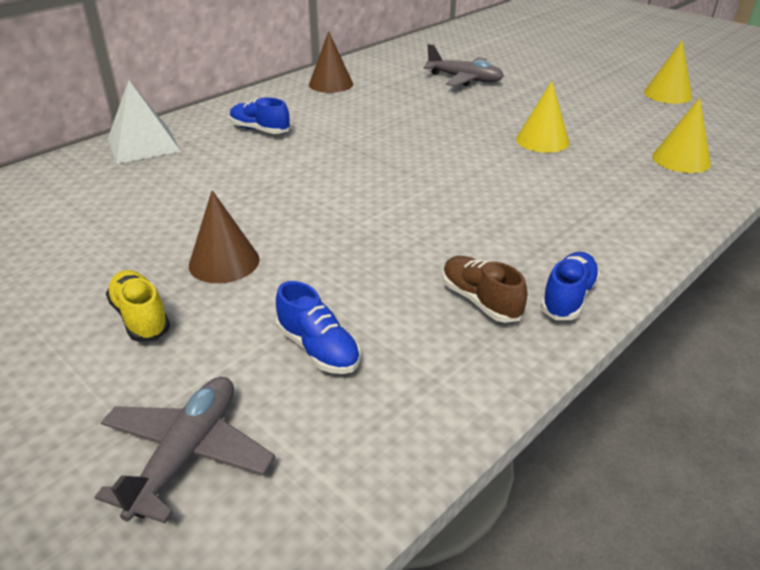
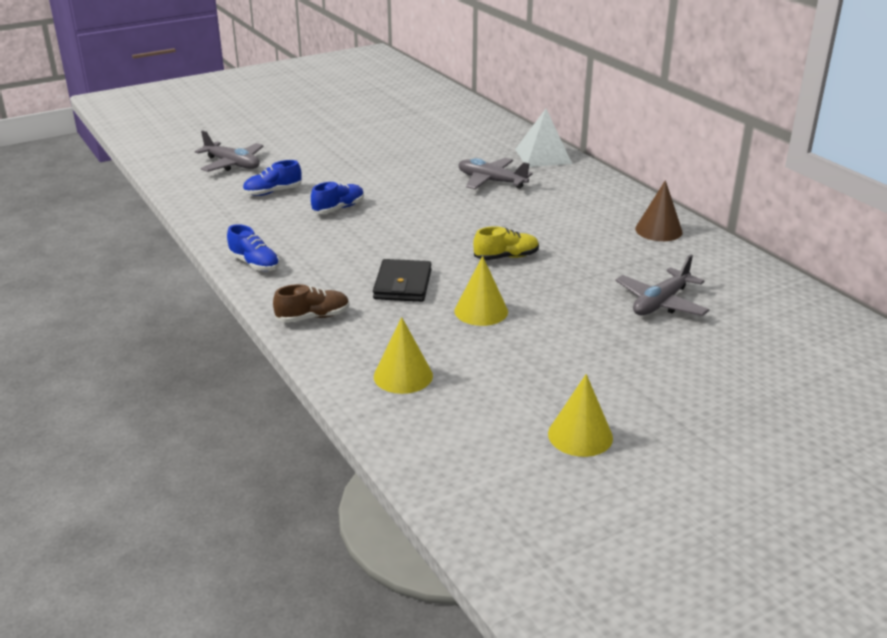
camera: 105 degrees right, 5 degrees down
yellow shoe [106,270,170,342] -> yellow shoe moved to [473,226,539,260]
brown cone [189,190,260,283] -> none
blue shoe [230,97,290,134] -> blue shoe moved to [311,182,364,214]
brown shoe [442,256,527,323] -> brown shoe moved to [273,284,350,323]
none -> black wallet [373,259,431,302]
none -> grey plane [458,158,533,189]

